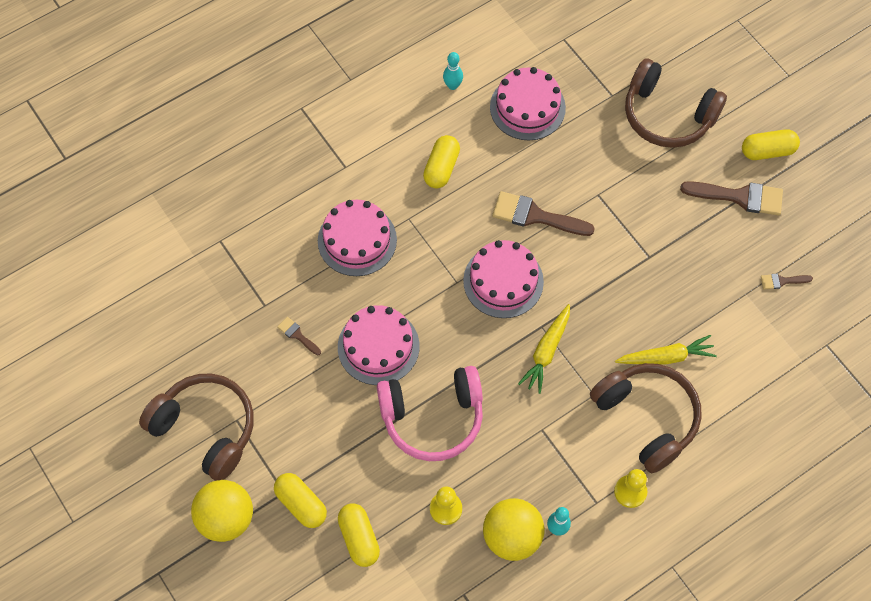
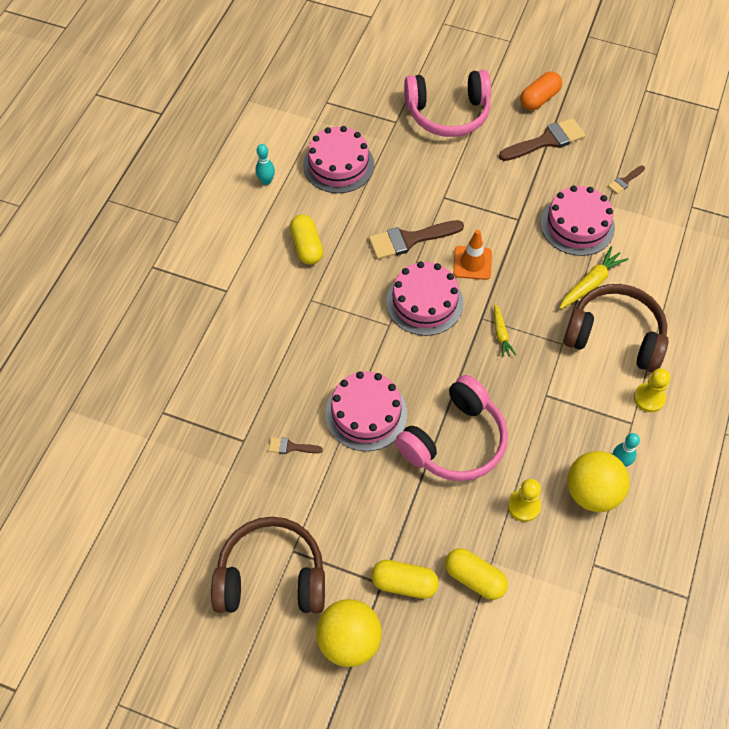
camera: 35 degrees left, 5 degrees down
pink cake [318,200,397,276] -> pink cake moved to [541,186,615,256]
yellow carrot [518,304,570,394] -> yellow carrot [494,304,516,358], size x0.64
brown headphones [625,58,727,148] -> pink headphones [404,70,491,137]
yellow capsule [742,129,800,160] -> orange capsule [520,71,562,110]
none -> orange traffic cone [453,230,492,280]

